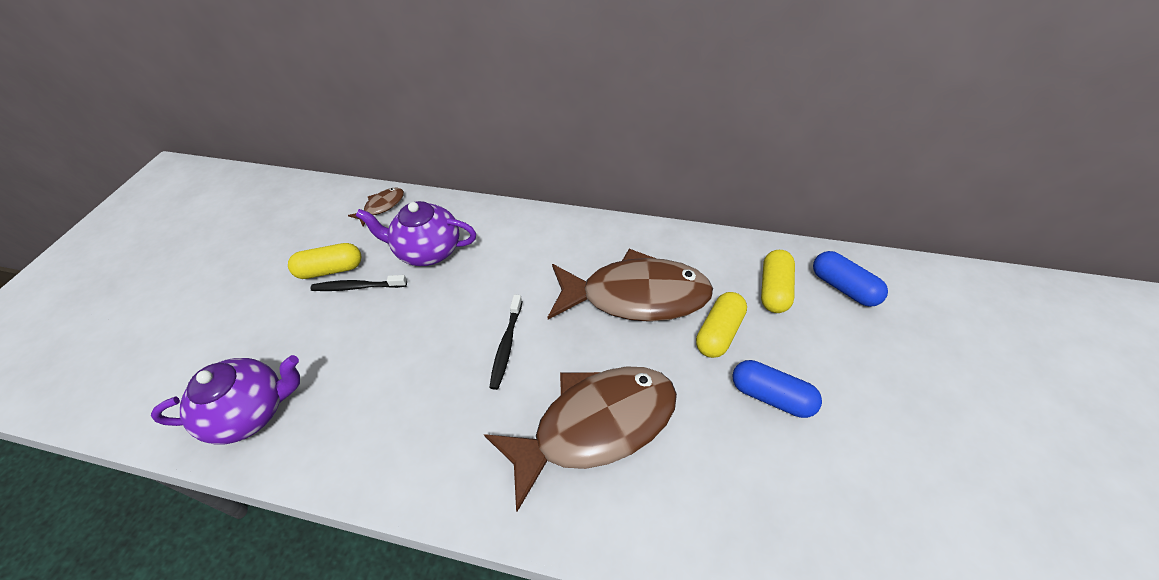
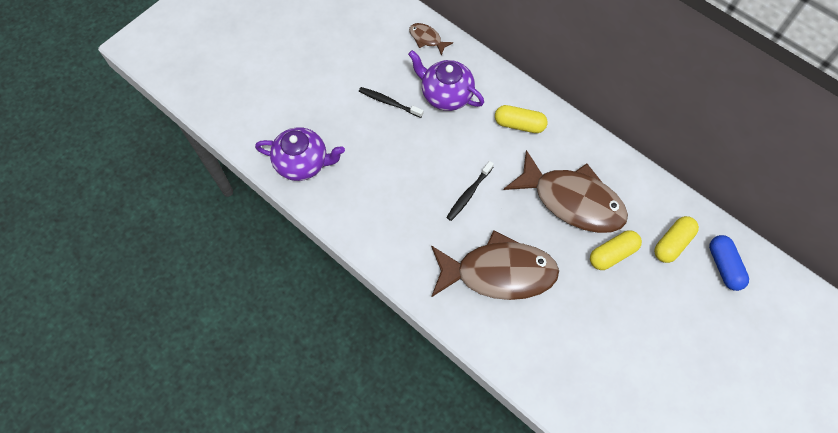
camera: 25 degrees right, 15 degrees up
yellow capsule [288,243,361,279] -> yellow capsule moved to [495,105,548,133]
brown fish [348,188,404,226] -> brown fish turned 120 degrees counterclockwise [409,23,453,56]
blue capsule [732,360,822,418] -> none

